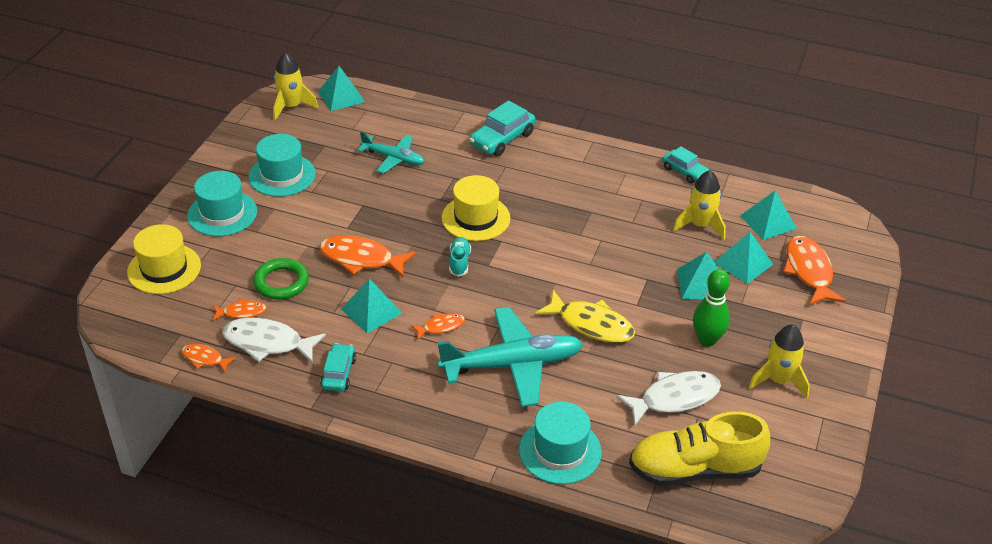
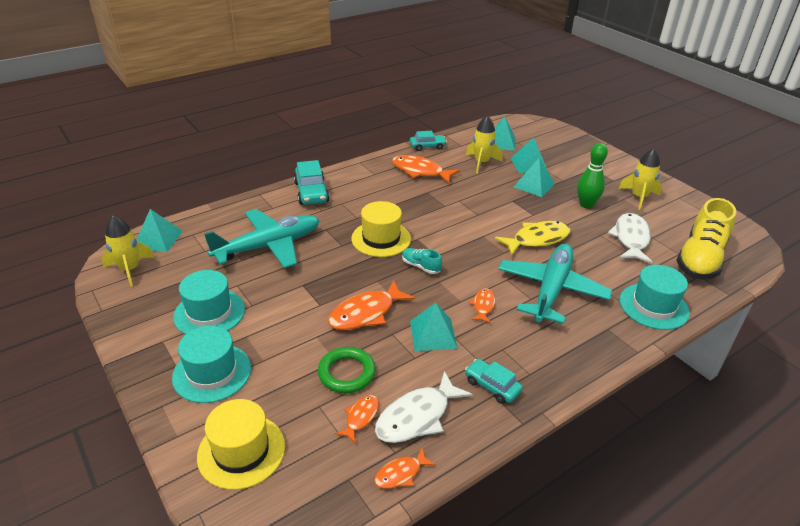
camera: 55 degrees left, 5 degrees down
turquoise plane [357,131,425,173] -> turquoise plane [204,209,320,268], size x1.74
orange fish [783,236,846,305] -> orange fish moved to [392,155,460,183]

